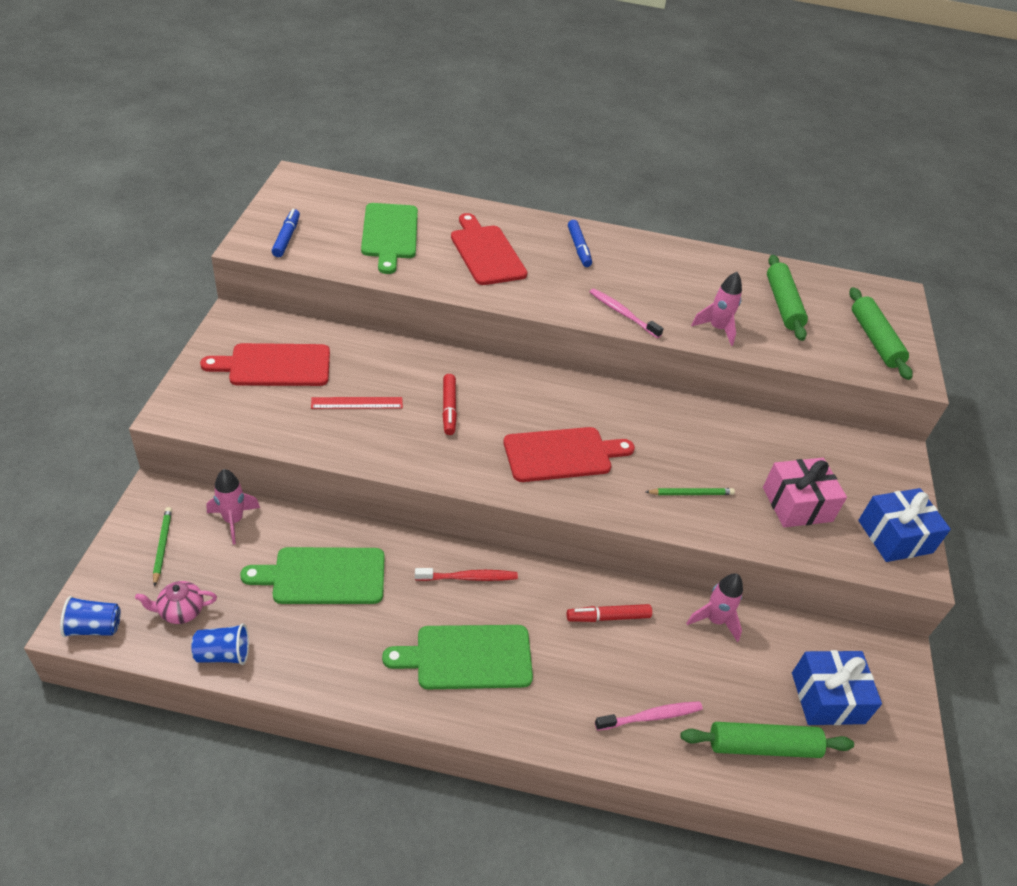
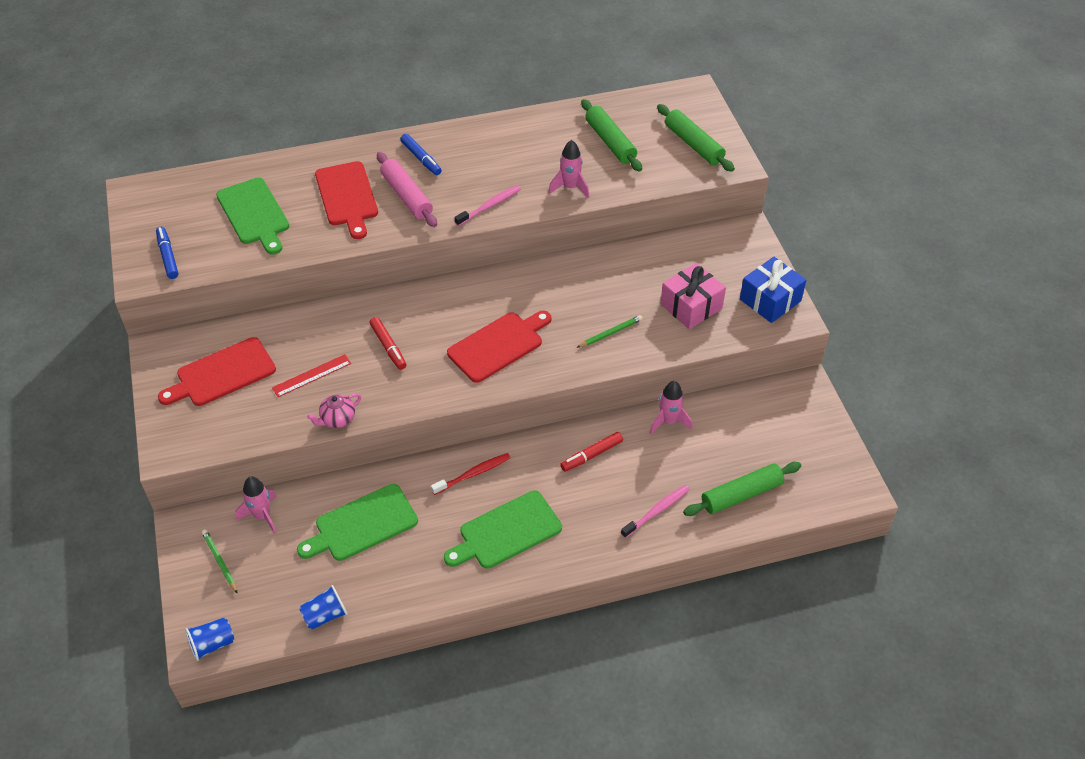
camera: 20 degrees left, 5 degrees up
pink teapot [135,581,217,624] -> pink teapot moved to [307,393,361,428]
red cutting board [451,213,528,285] -> red cutting board turned 150 degrees counterclockwise [315,161,378,239]
pink toothbrush [590,288,664,338] -> pink toothbrush turned 120 degrees clockwise [455,185,521,226]
blue gift [792,650,882,725] -> none
none -> pink rolling pin [377,152,437,227]

